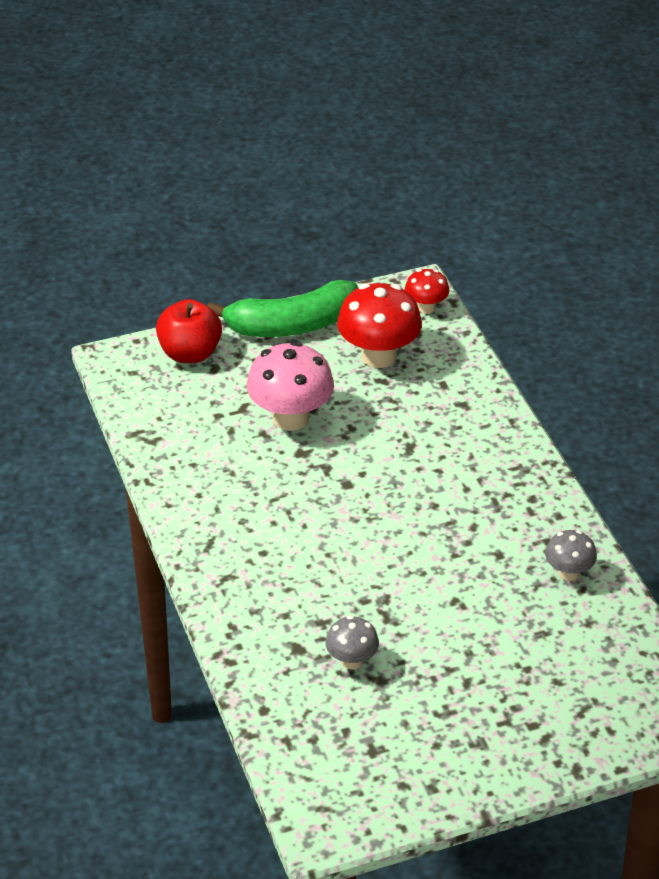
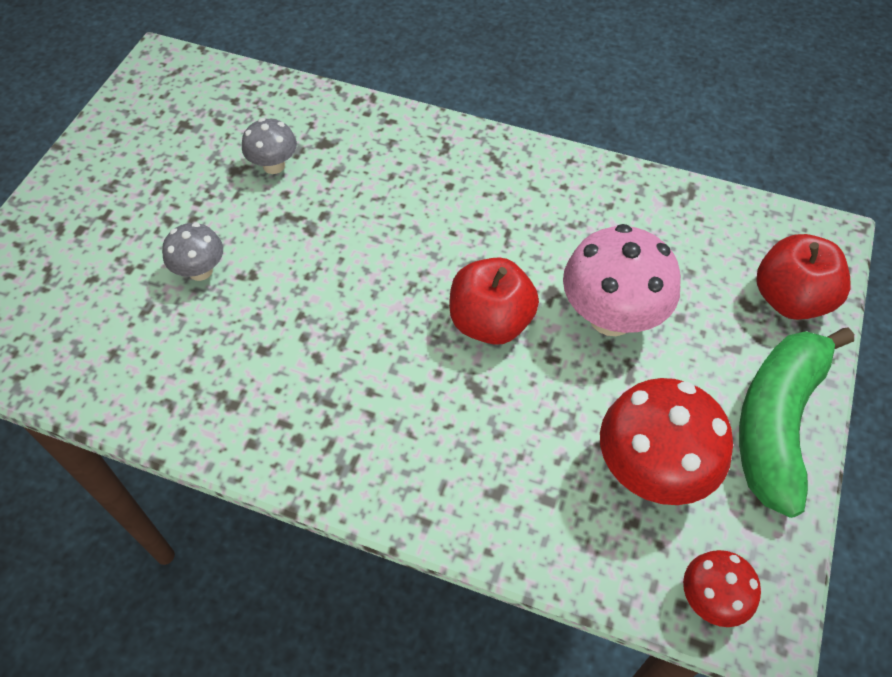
camera: 130 degrees right, 15 degrees up
grey mushroom [545,530,597,581] -> grey mushroom moved to [162,222,223,281]
none -> red apple [449,257,539,345]

